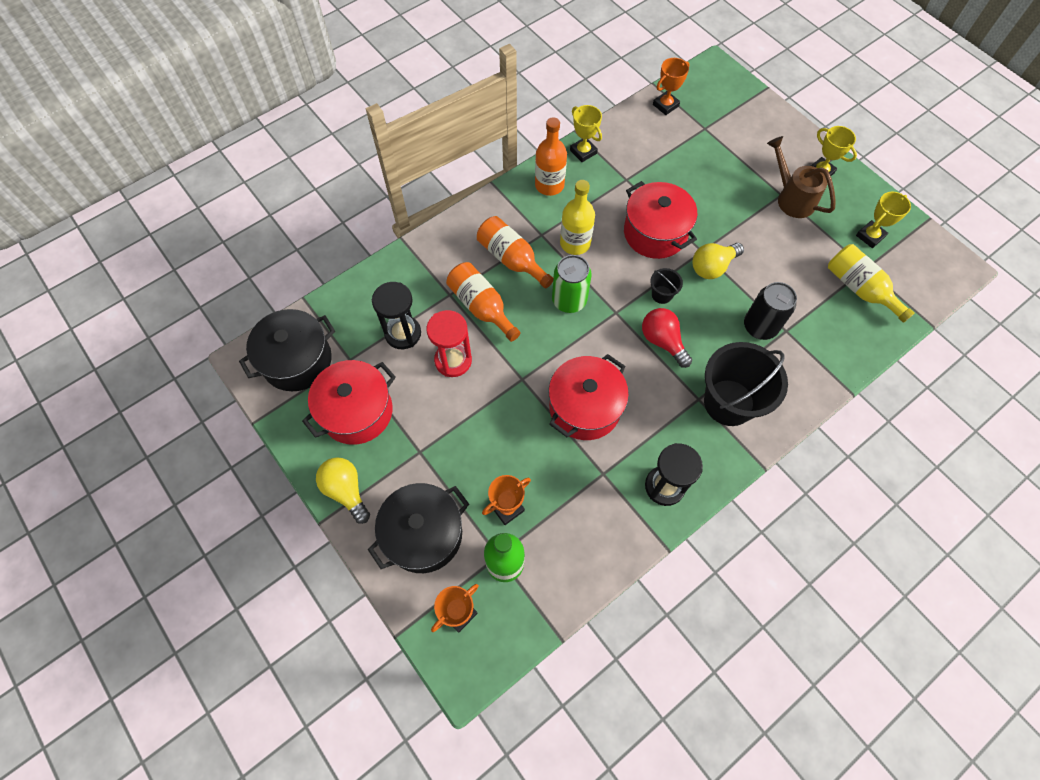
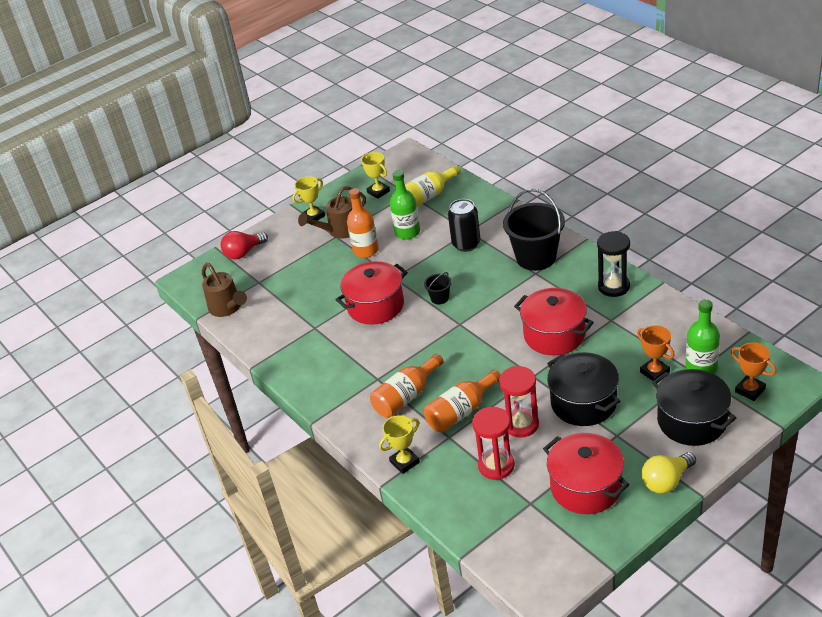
camera: 85 degrees left, 25 degrees down
black pot [239,309,335,391] -> black pot moved to [547,352,620,426]
black hourglass [372,282,421,349] -> red hourglass [472,407,515,480]
orange bottle [535,117,567,196] -> orange bottle moved to [347,188,379,258]
green can [552,255,592,313] -> none
yellow bottle [560,180,595,255] -> none
yellow trophy [570,105,602,162] -> yellow trophy moved to [379,415,420,474]
red light bulb [642,308,692,368] -> red light bulb moved to [221,231,268,259]
orange trophy [653,58,690,115] -> brown watering can [202,263,247,317]
yellow light bulb [692,243,744,279] -> none
none -> green bottle [390,170,420,240]

